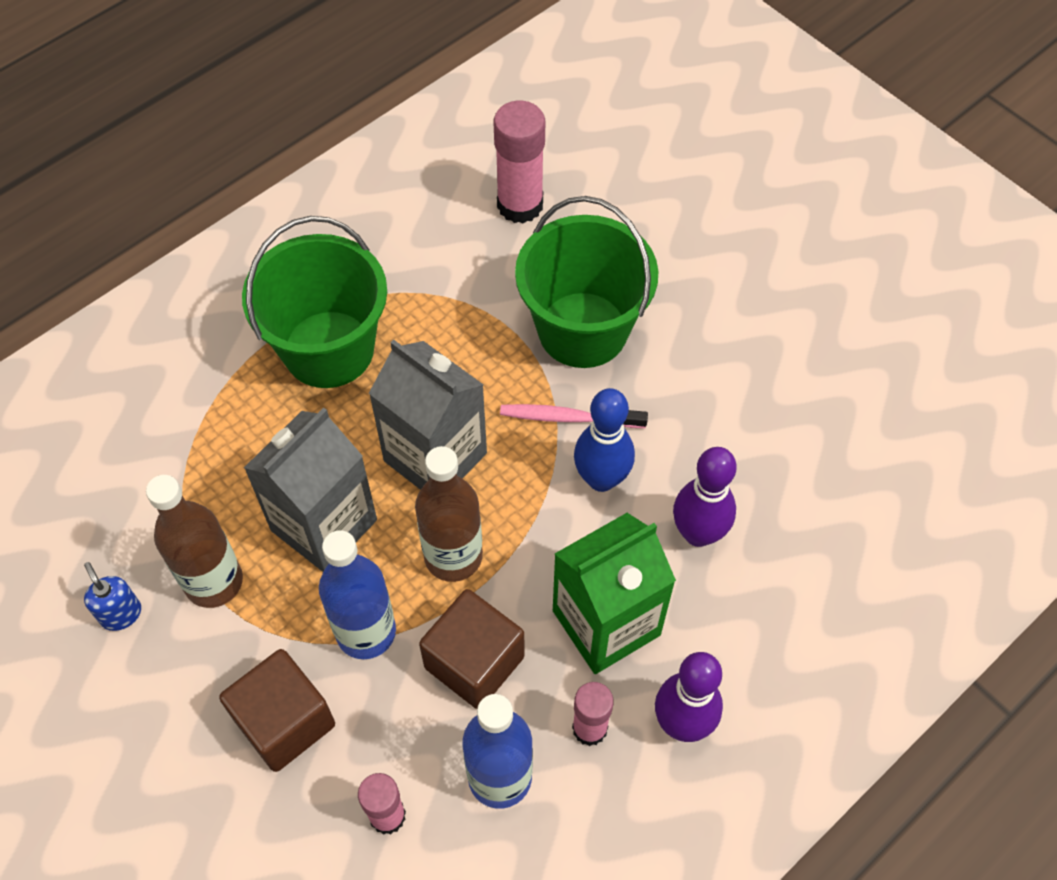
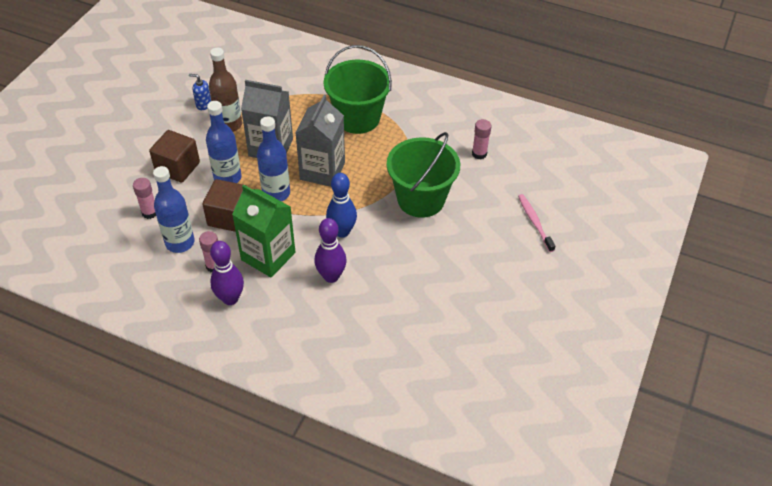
camera: 65 degrees right, 10 degrees down
blue soap dispenser [84,562,141,631] -> blue soap dispenser turned 105 degrees counterclockwise [189,74,211,110]
brown bottle [415,446,483,582] -> blue bottle [257,116,290,201]
pink glue stick [494,101,545,223] -> pink glue stick [472,119,492,159], size x0.61
pink toothbrush [500,404,648,428] -> pink toothbrush moved to [518,194,555,252]

